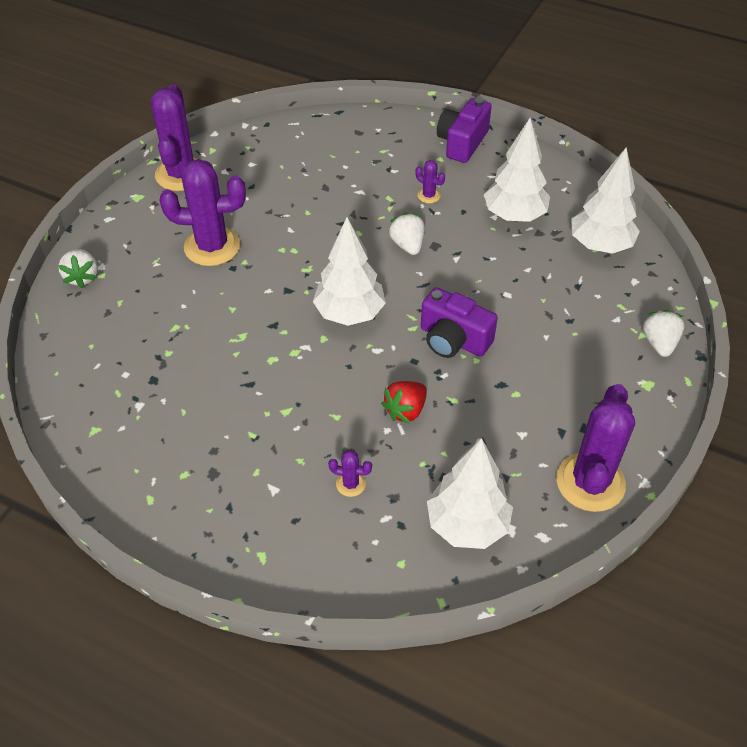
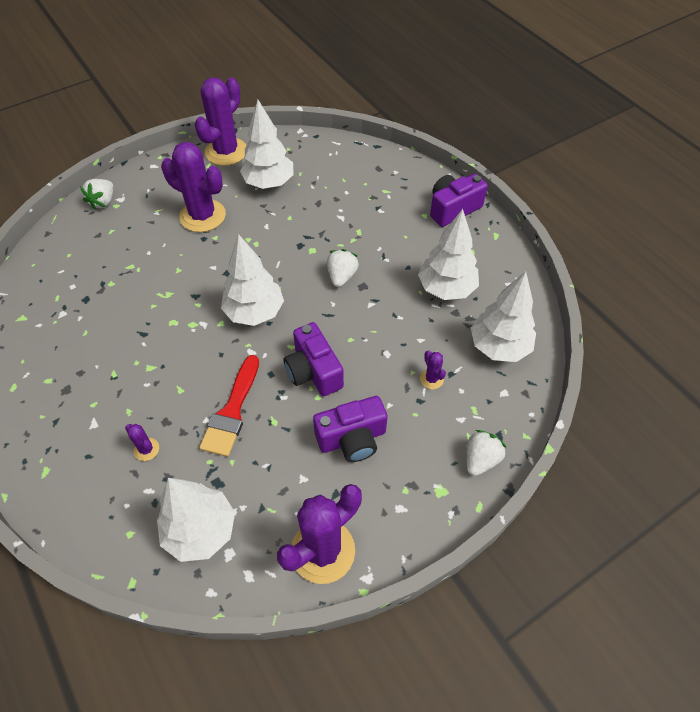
camera: 30 degrees right, 5 degrees up
red strawberry [381,381,427,424] -> red brush [199,355,259,457]
purple cactus [416,160,445,203] -> purple cactus moved to [420,350,446,389]
none -> white tree [240,99,294,189]
none -> purple camera [313,396,388,462]

